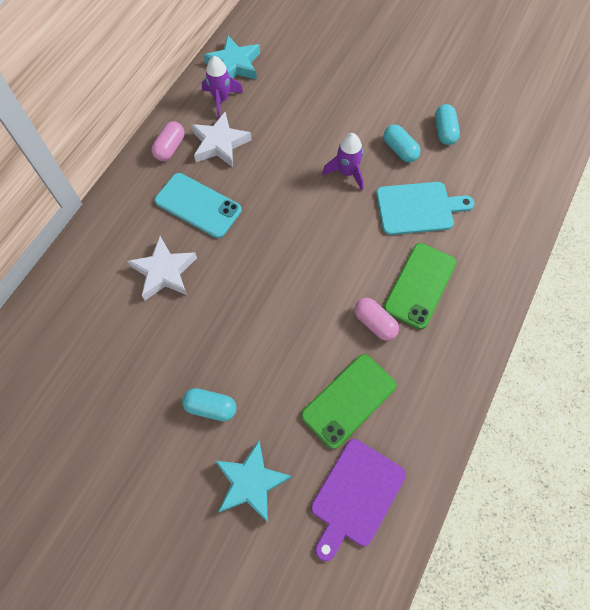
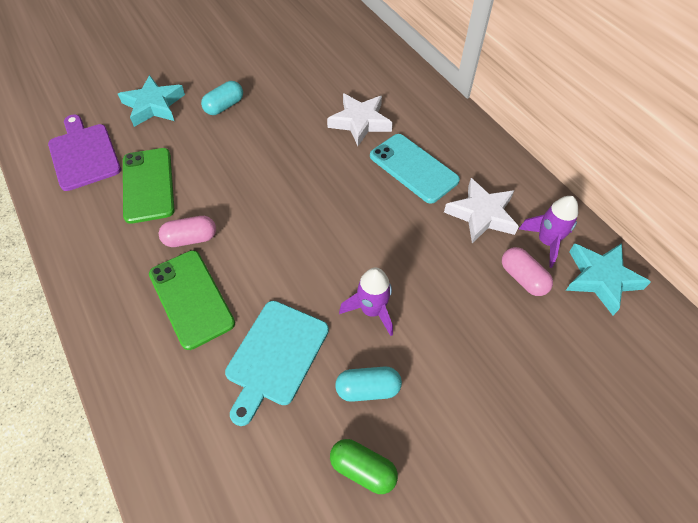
camera: 120 degrees right, 10 degrees down
pink capsule [151,122,184,161] -> pink capsule moved to [502,247,553,296]
turquoise phone [154,173,242,238] -> turquoise phone turned 75 degrees clockwise [370,134,460,204]
turquoise capsule [435,104,460,145] -> green capsule [330,439,398,494]

